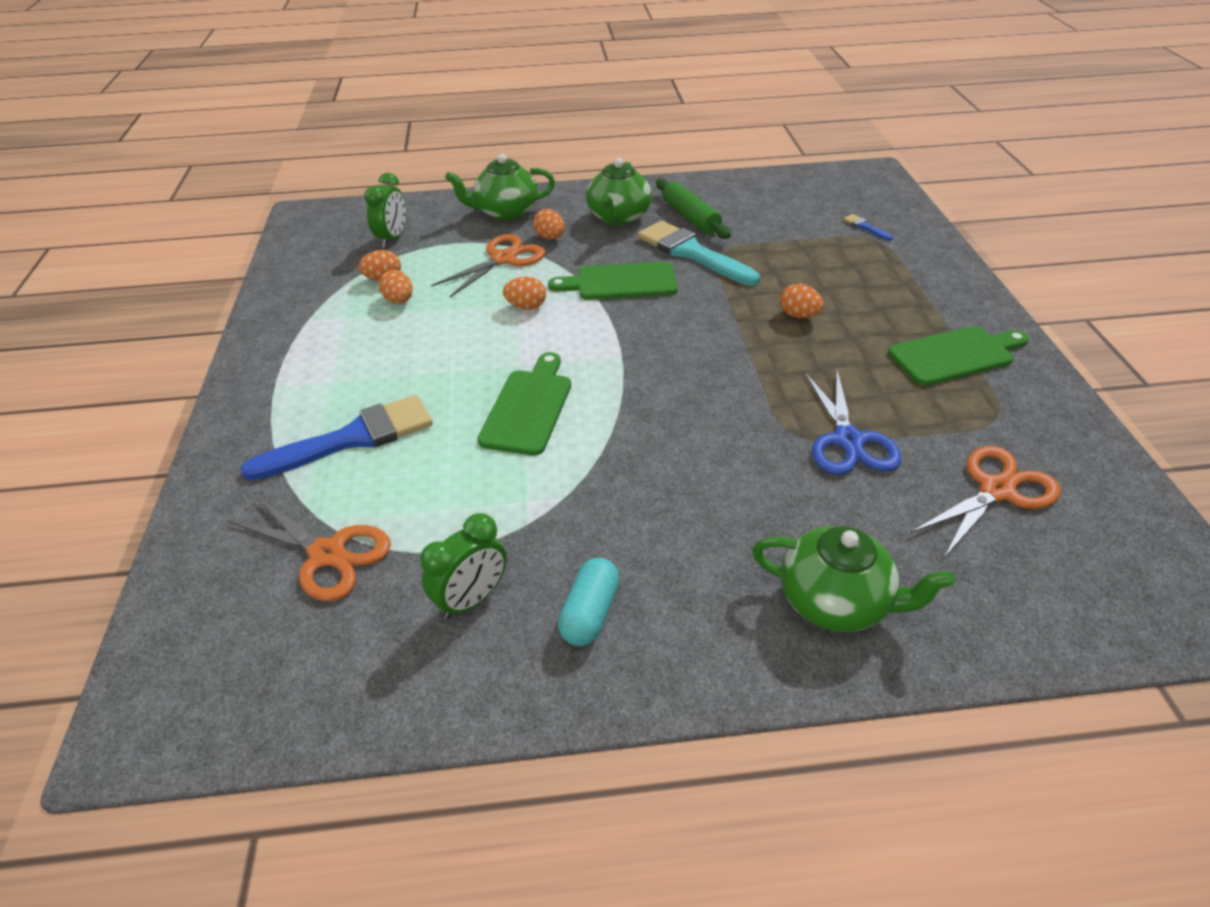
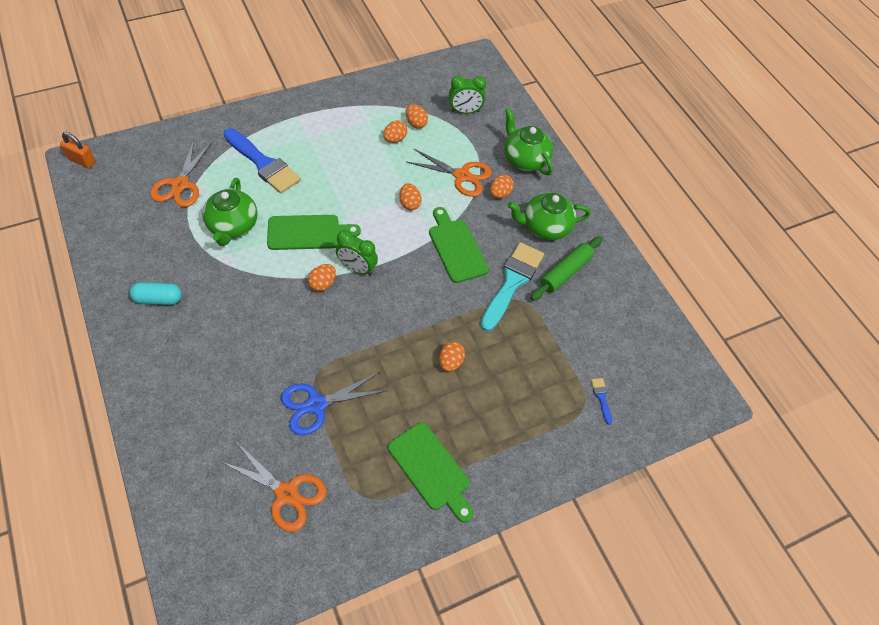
camera: 65 degrees right, 15 degrees up
green clock [420,513,507,619] -> green clock moved to [336,230,378,276]
green teapot [752,526,955,632] -> green teapot moved to [202,178,258,246]
blue brush [843,214,893,241] -> blue brush turned 45 degrees counterclockwise [591,378,612,425]
none -> orange padlock [60,132,96,168]
none -> orange egg [308,264,336,291]

